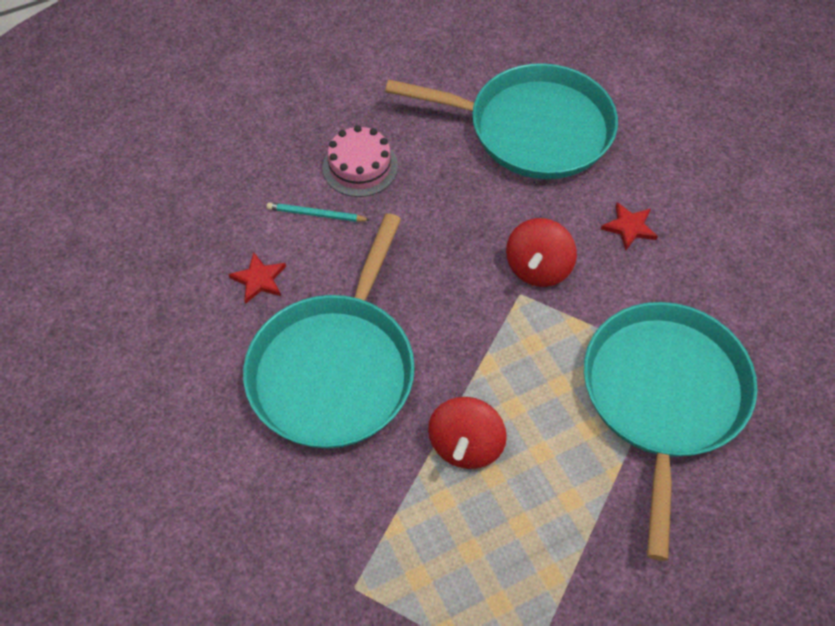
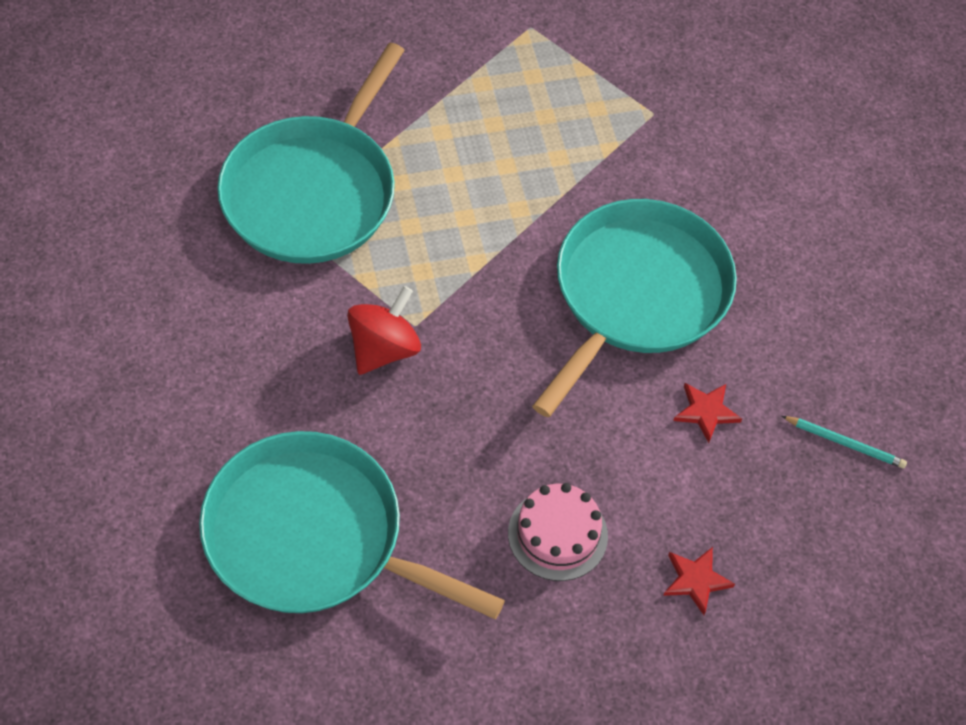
camera: 170 degrees left, 0 degrees up
turquoise pencil [267,202,370,222] -> turquoise pencil moved to [782,416,907,469]
red spinning top [428,397,507,469] -> none
red star [601,202,658,250] -> red star moved to [663,547,735,615]

